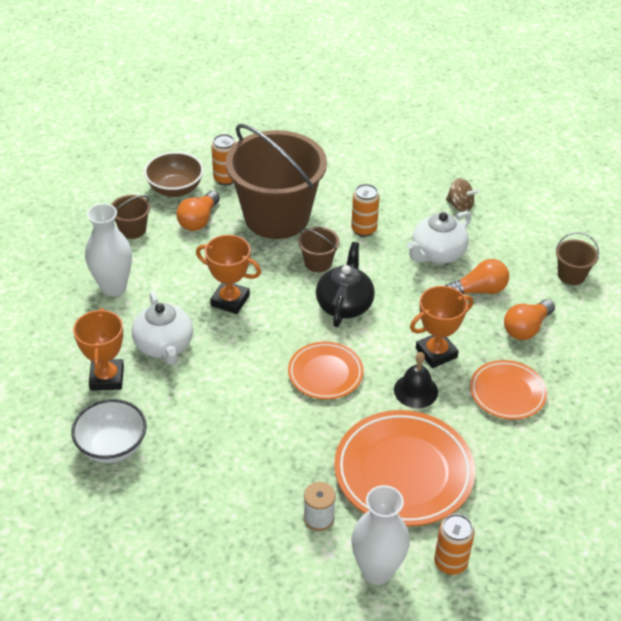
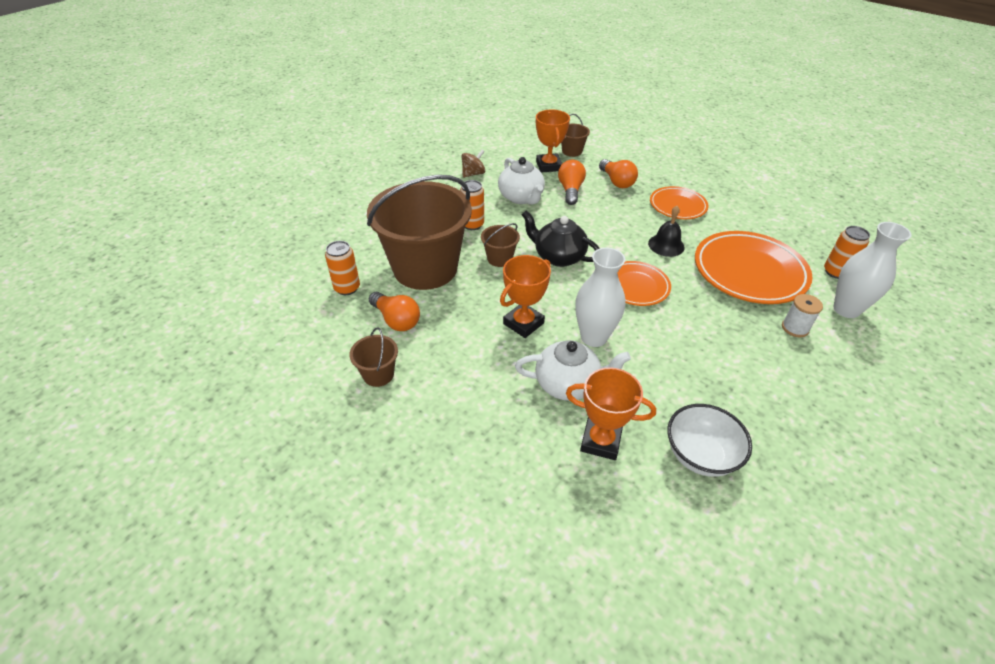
camera: 70 degrees left, 0 degrees up
white vase [85,203,132,296] -> white vase moved to [575,248,626,347]
brown bowl [144,152,204,197] -> none
orange trophy [410,286,473,368] -> orange trophy moved to [536,110,570,173]

